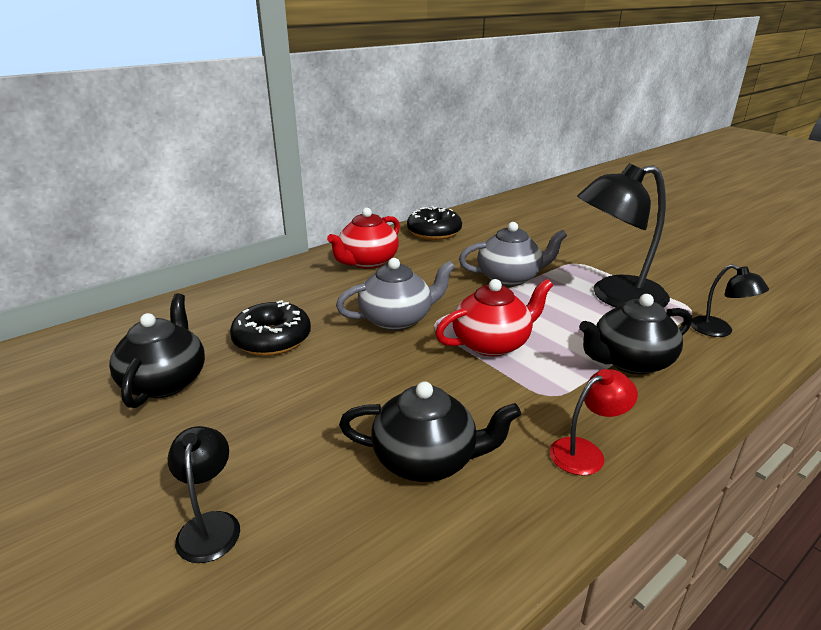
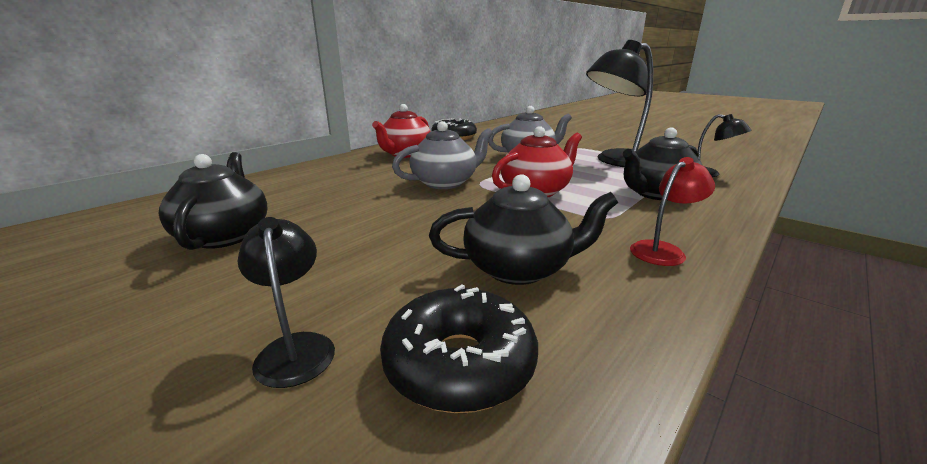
camera: 10 degrees left, 5 degrees down
black donut [230,300,311,356] -> black donut moved to [380,284,538,413]

